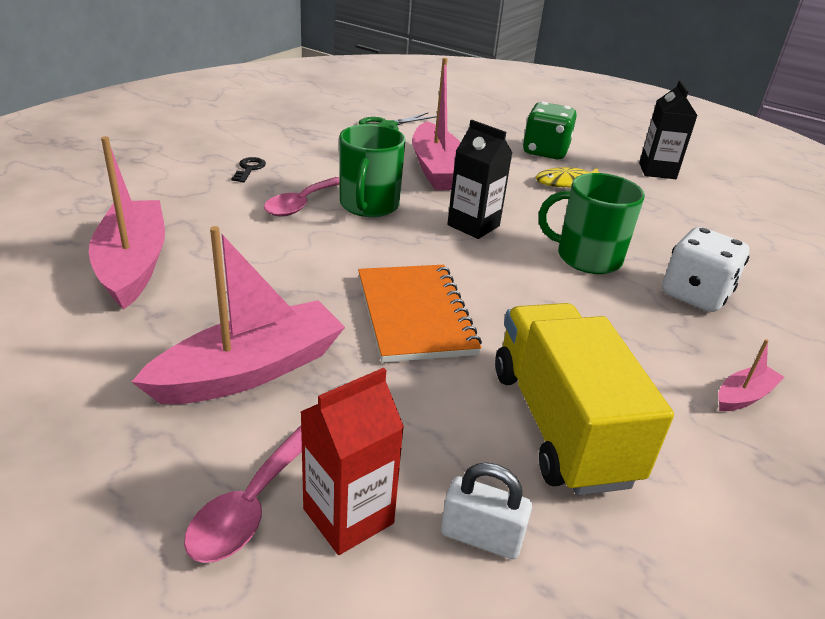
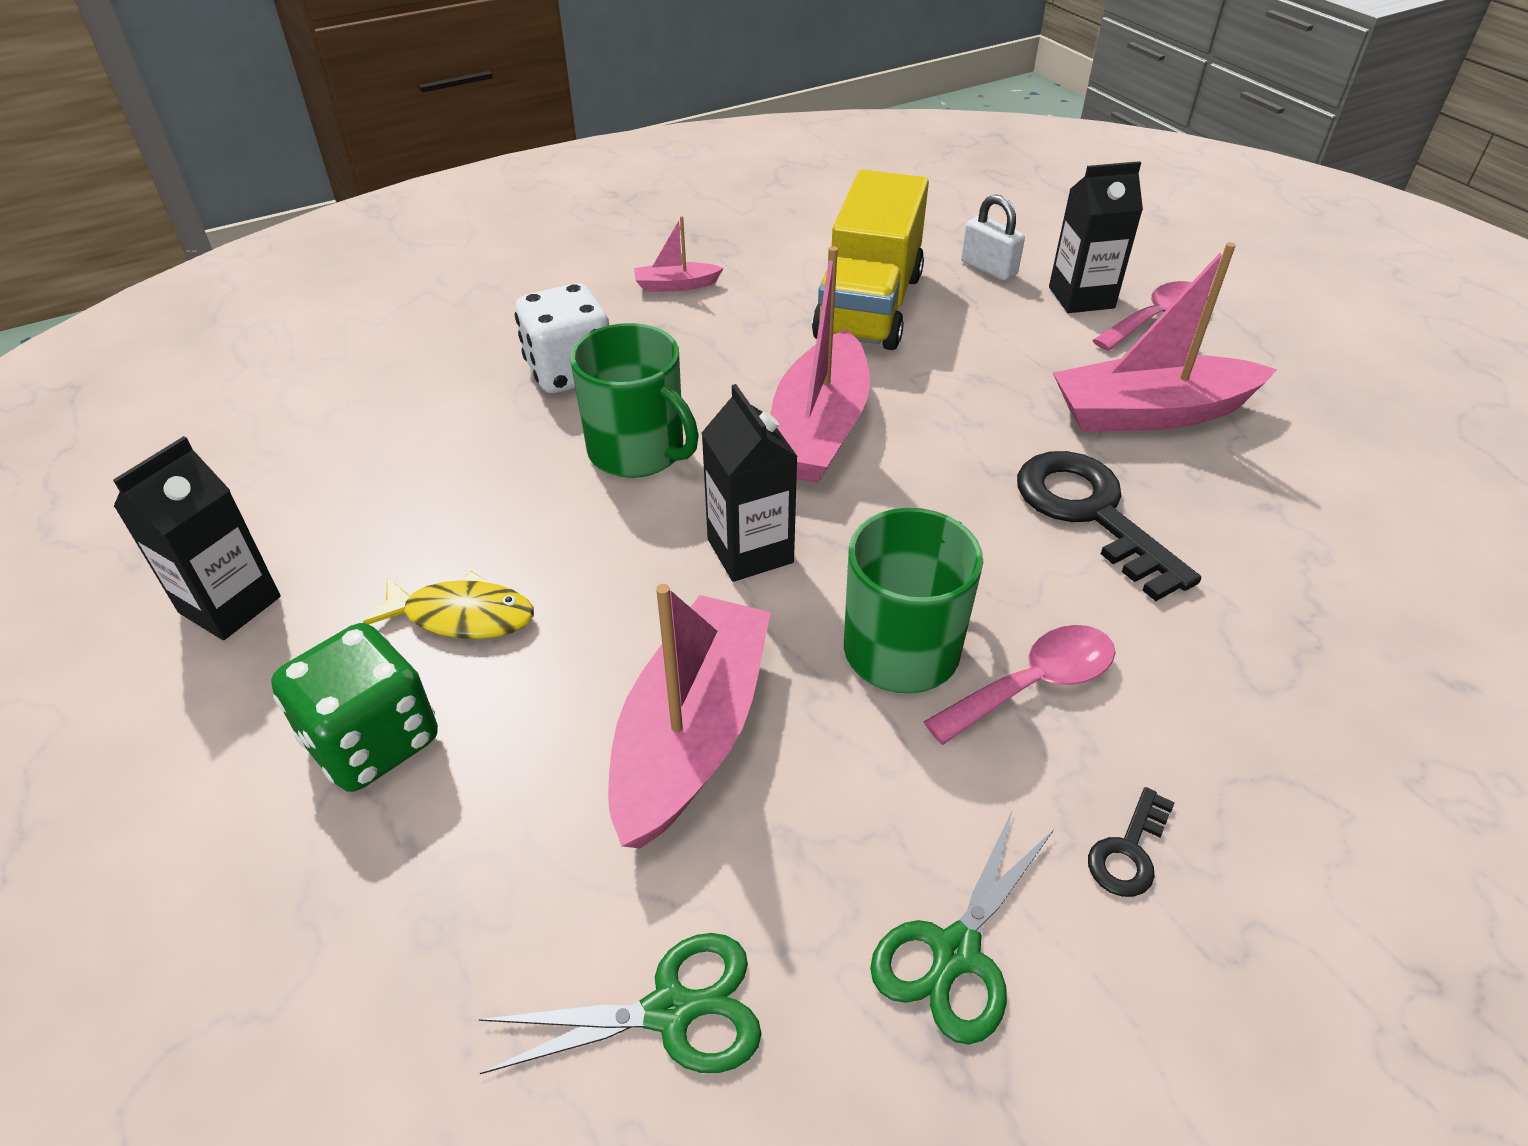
camera: 150 degrees left, 10 degrees up
pink boat [89,136,165,309] -> pink boat moved to [770,246,870,483]
red carton [301,368,404,555] -> black carton [1049,161,1143,313]
orange notebook [358,265,482,363] -> none
none -> green scissors [870,809,1054,1045]
none -> black key [1017,451,1201,601]

